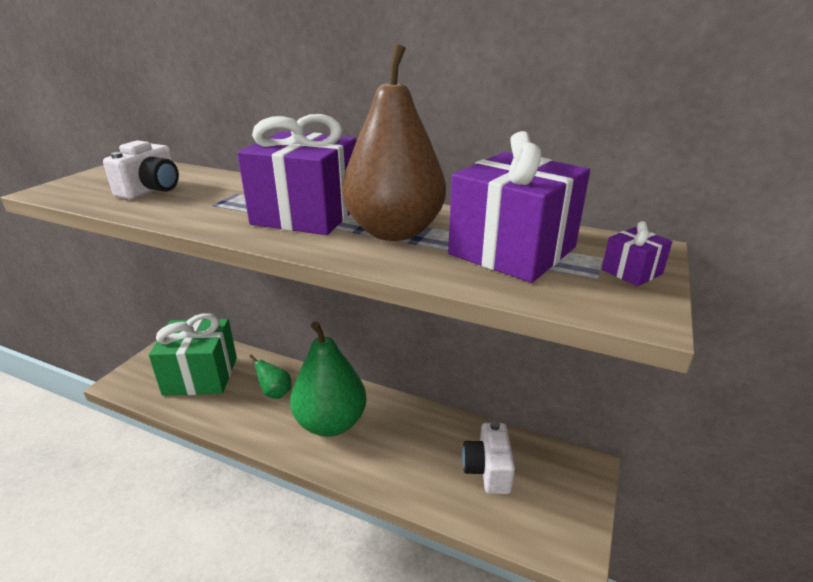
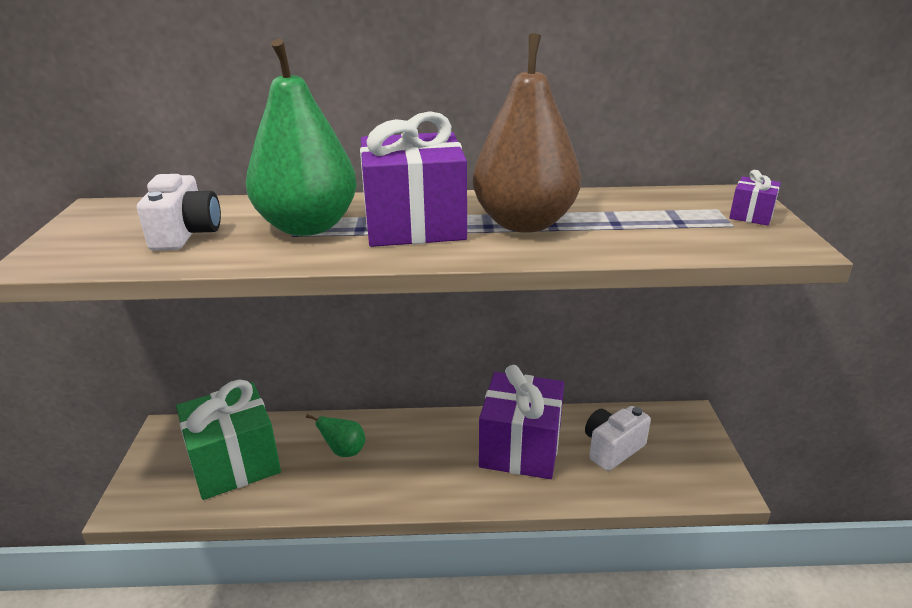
camera: 25 degrees left, 0 degrees up
green pear [290,321,367,437] -> green pear moved to [246,39,357,236]
purple gift [448,131,590,283] -> purple gift moved to [479,365,564,479]
white camera [462,421,515,494] -> white camera turned 75 degrees clockwise [585,406,651,471]

